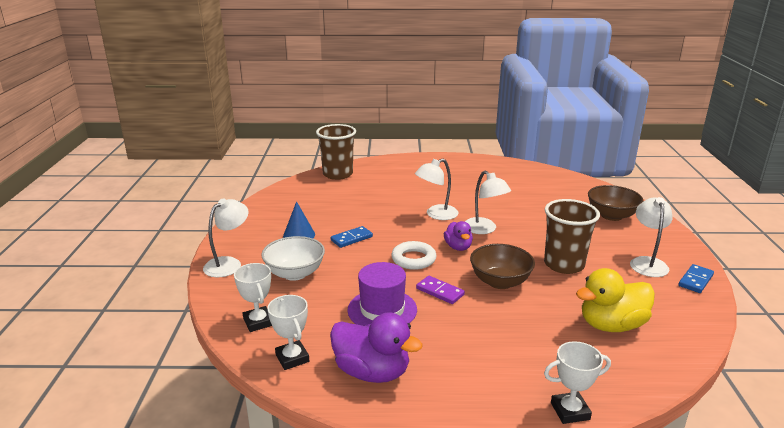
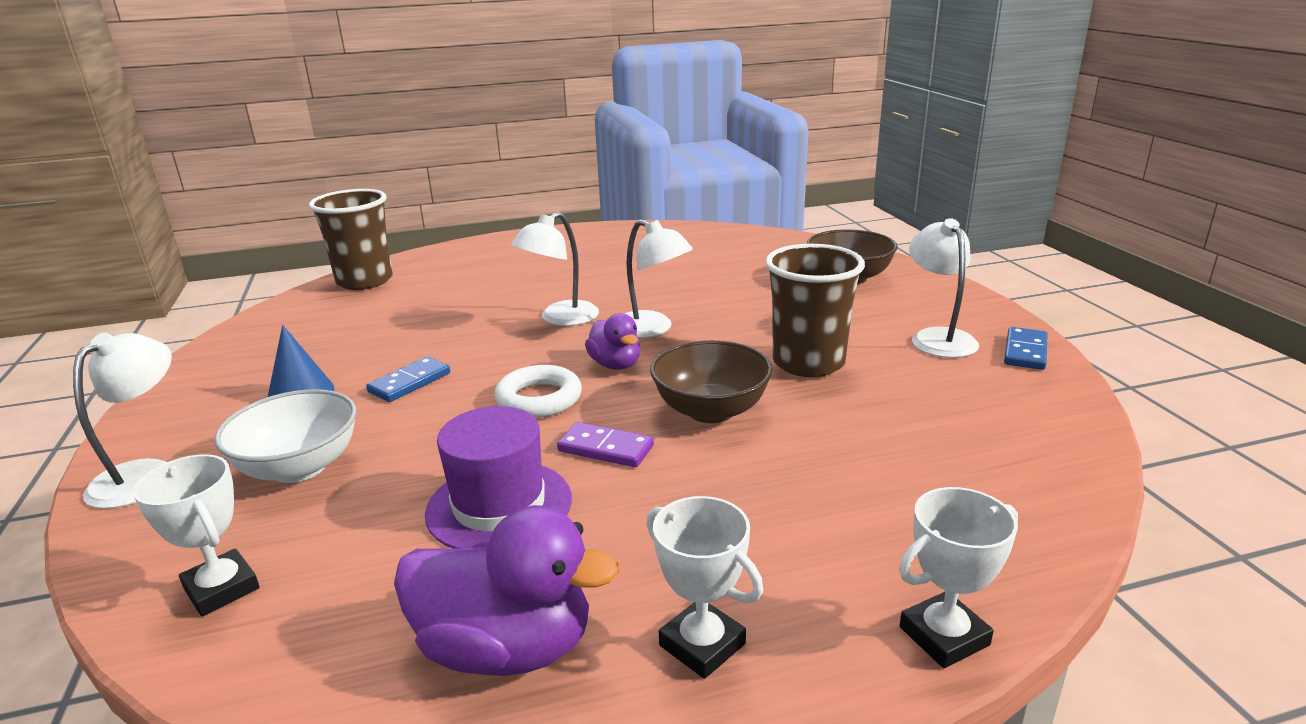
camera: 15 degrees left, 0 degrees up
white trophy [267,295,309,370] -> white trophy moved to [646,496,763,679]
yellow duck [576,268,655,332] -> none

